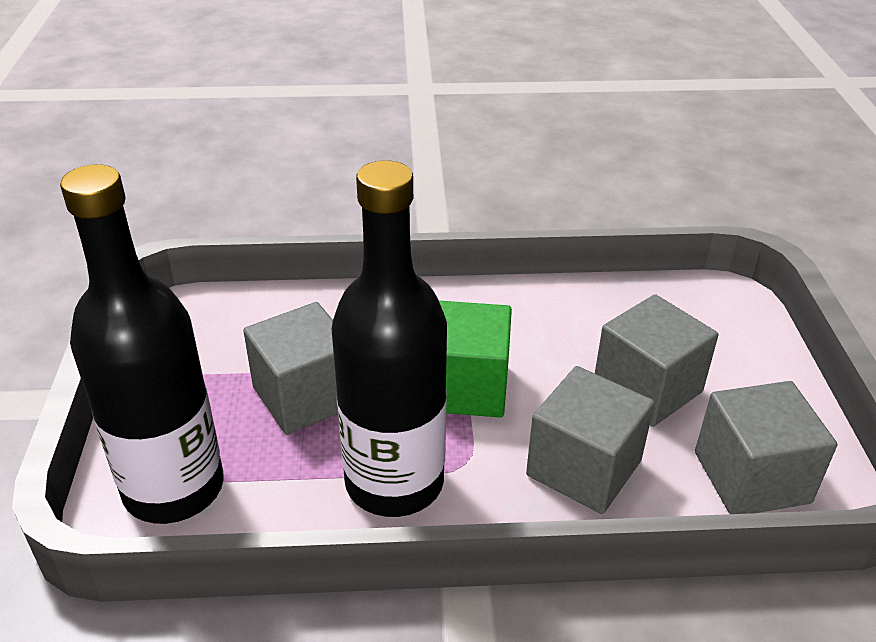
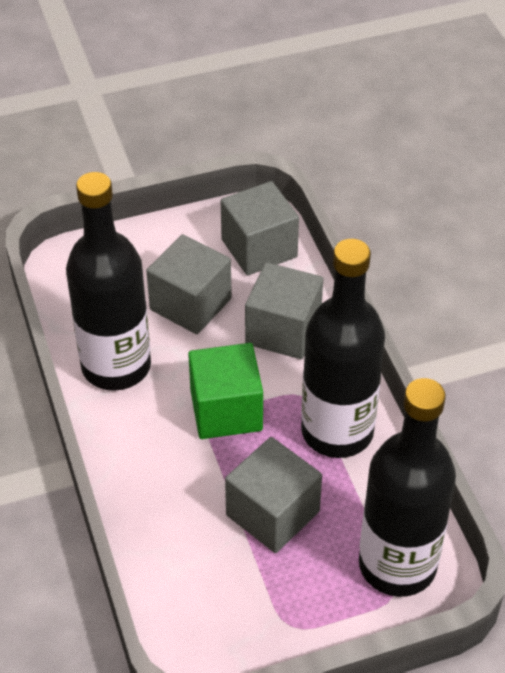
camera: 105 degrees left, 10 degrees up
none -> black bottle [66,172,151,391]

